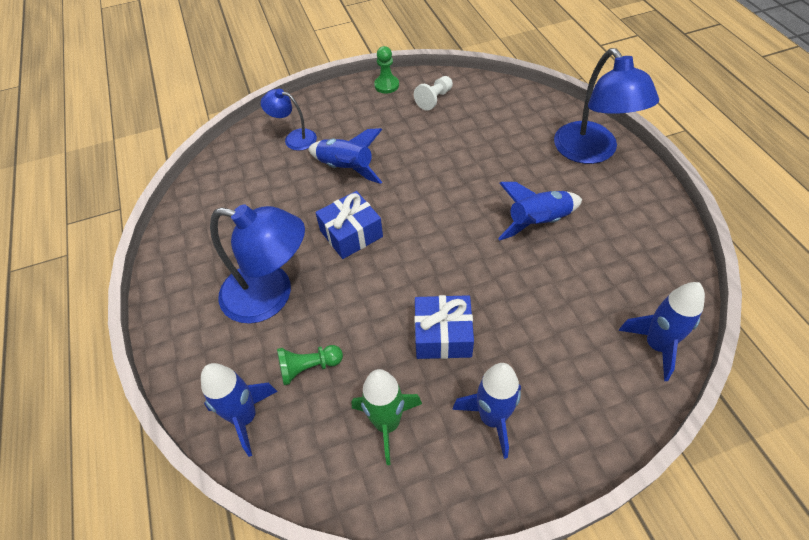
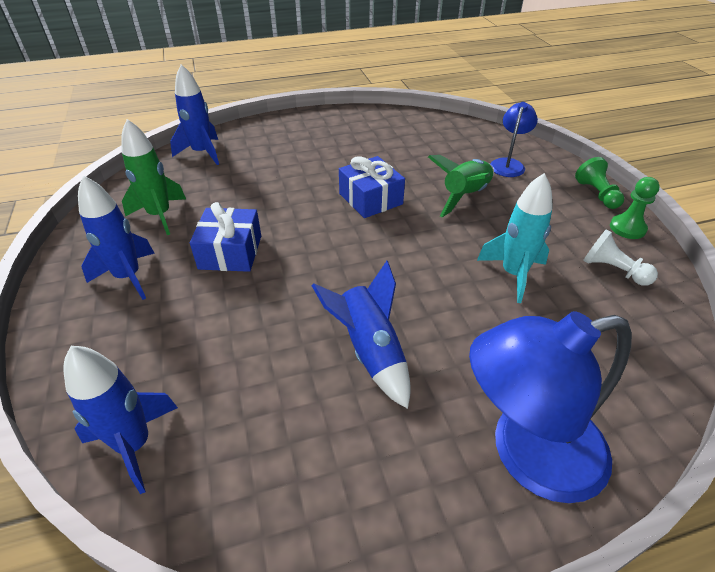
camera: 90 degrees right, 10 degrees down
blue lamp [210,204,305,324] -> none
green pawn [277,345,343,385] -> green pawn moved to [575,157,624,209]
blue rocket [308,128,382,184] -> green rocket [428,155,494,217]
none -> turquoise rocket [477,173,553,303]

